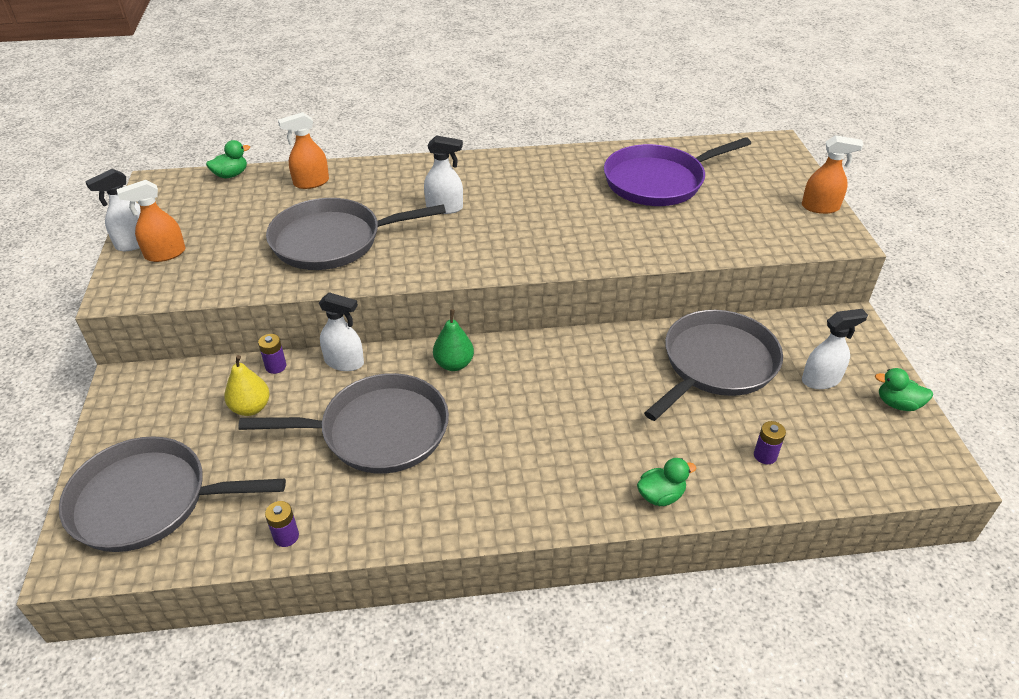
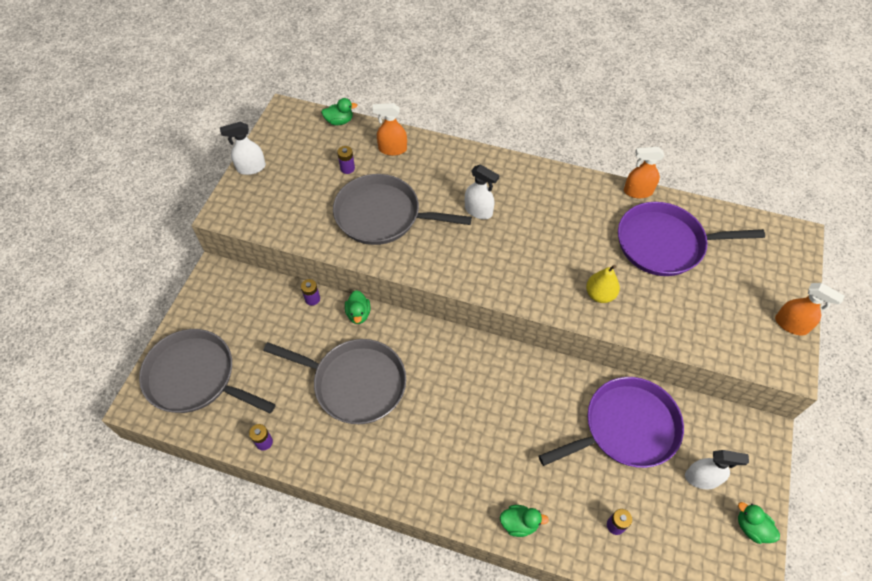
camera: 25 degrees right, 15 degrees up
orange spray bottle [117,180,185,262] -> orange spray bottle moved to [624,147,664,198]
yellow pear [224,355,270,416] -> yellow pear moved to [586,265,620,303]
white spray bottle [319,292,364,371] -> green duck [345,290,370,324]
green pear [433,309,474,371] -> none
grey pan [644,310,783,421] -> purple pan [539,377,684,468]
none -> purple battery [337,146,355,174]

